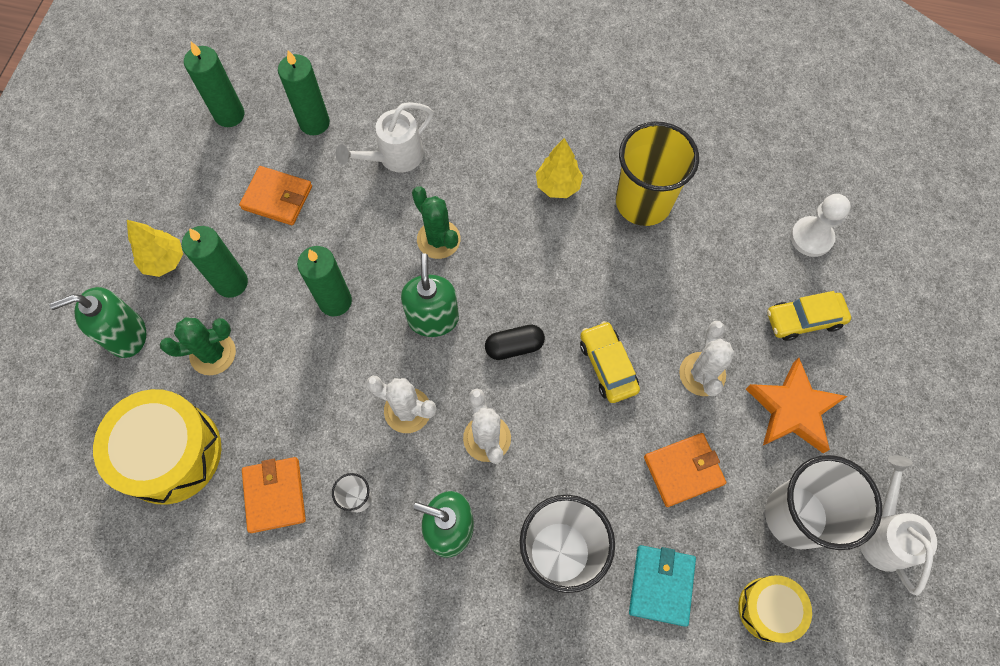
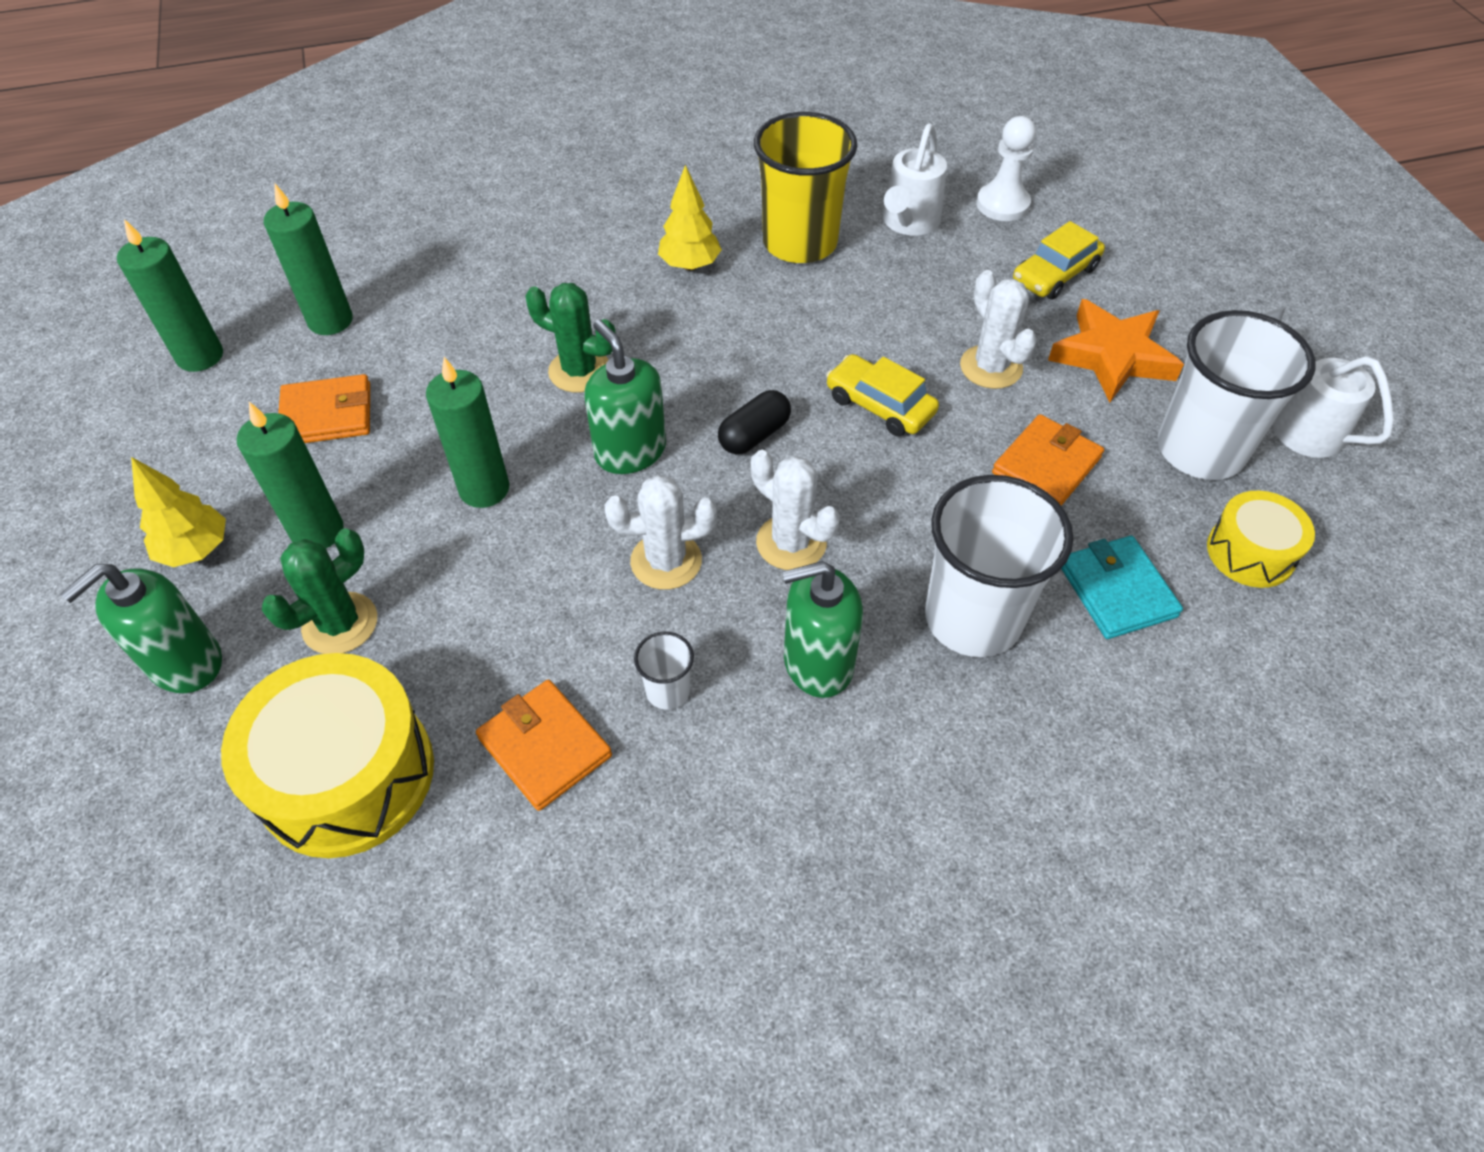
camera: 30 degrees left, 15 degrees down
white watering can [335,102,433,173] -> white watering can moved to [883,123,947,236]

